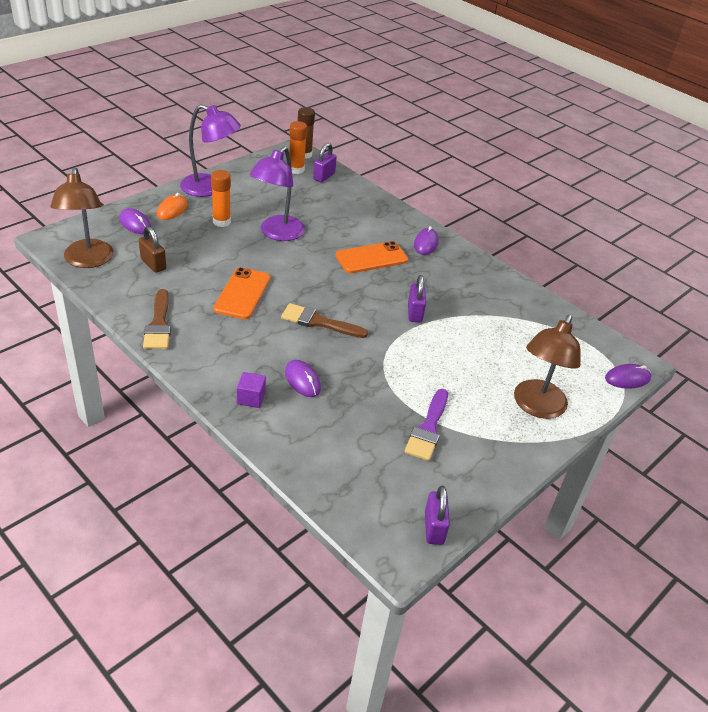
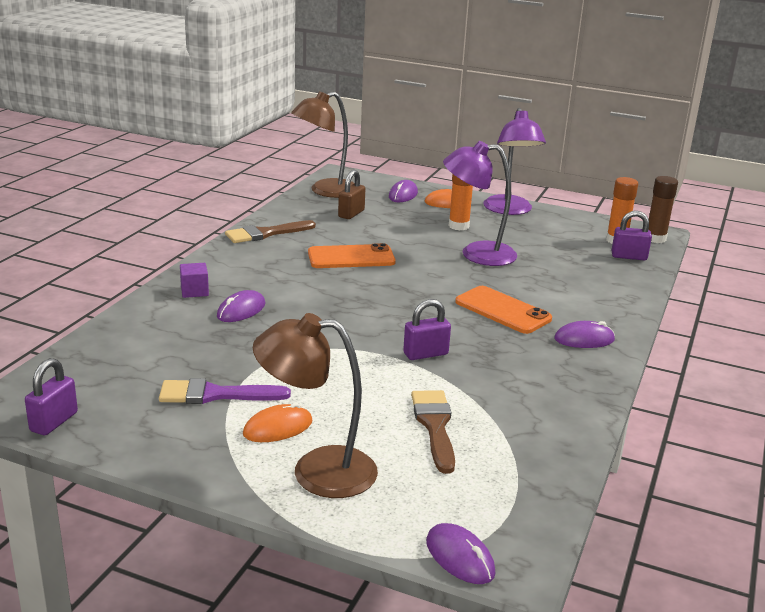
camera: 70 degrees right, 15 degrees down
brown brush [281,303,368,338] -> brown brush moved to [411,390,455,474]
purple padlock [425,486,450,545] -> purple padlock turned 45 degrees counterclockwise [25,358,78,435]
none -> orange mouse [243,402,312,442]

